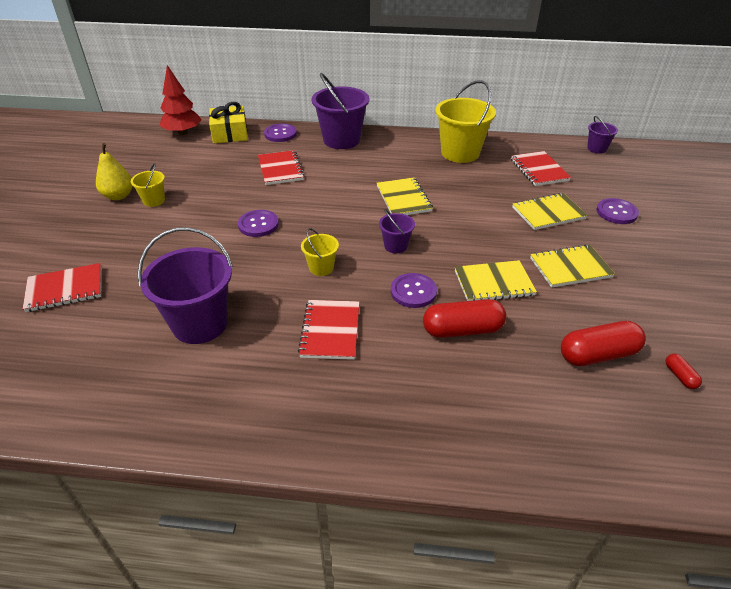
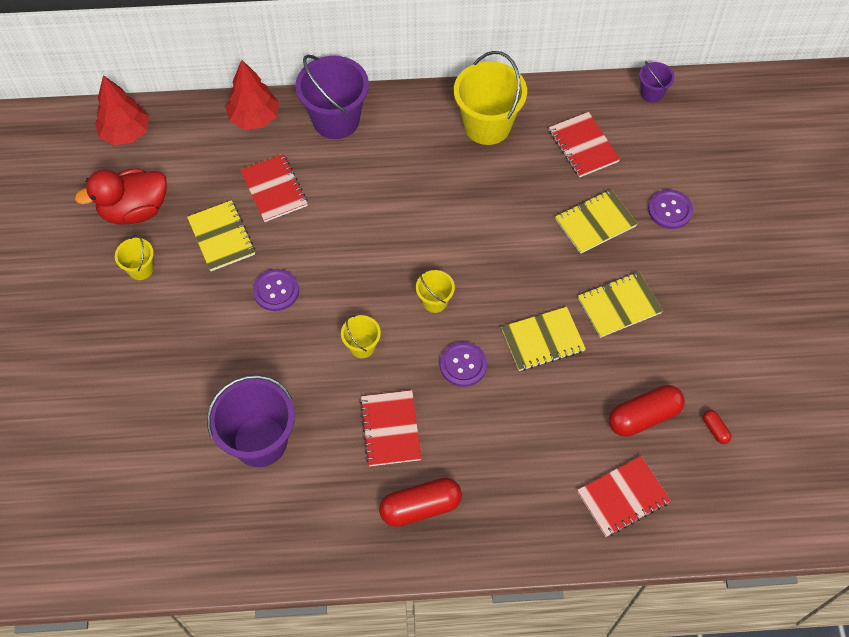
camera: 10 degrees left, 20 degrees up
red notebook [23,263,102,312] -> red notebook moved to [577,456,671,537]
yellow pear [96,143,133,200] -> none
yellow gift [209,102,248,143] -> none
purple button [264,124,297,142] -> red tree [226,60,279,129]
yellow notebook [377,178,433,215] -> yellow notebook moved to [187,200,255,271]
purple bucket [379,209,415,253] -> yellow bucket [416,270,455,313]
red capsule [423,299,506,338] -> red capsule moved to [379,478,462,527]
none -> red duck [75,168,167,225]

